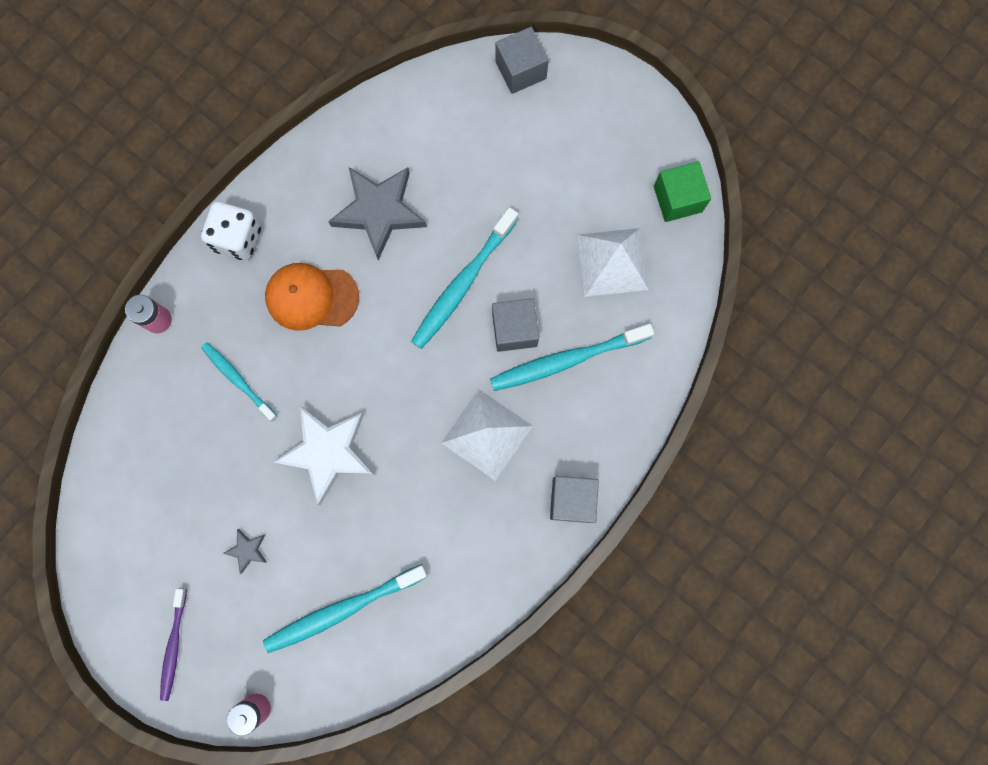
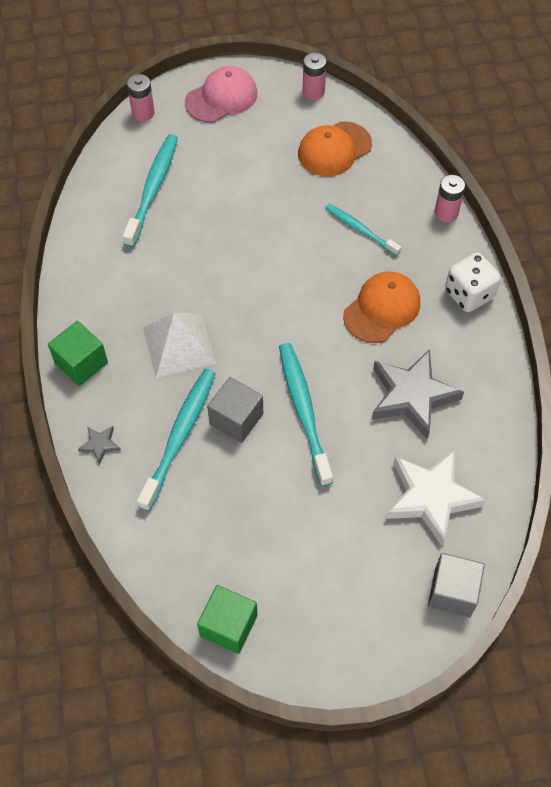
camera: 130 degrees right, 20 degrees down
purple toothbrush [160,588,187,701] -> pink cap [185,66,257,123]
turquoise toothbrush [201,342,277,422] -> turquoise toothbrush turned 135 degrees counterclockwise [325,204,401,256]
grey star [223,529,267,574] -> grey star moved to [78,426,121,465]
white star [273,406,375,505] -> white star moved to [386,450,486,546]
grey cube [550,476,599,523] -> green cube [48,321,108,386]
white pyramid [577,228,649,297] -> none
none -> orange cap [298,121,372,177]
none -> pink battery [302,53,327,100]

